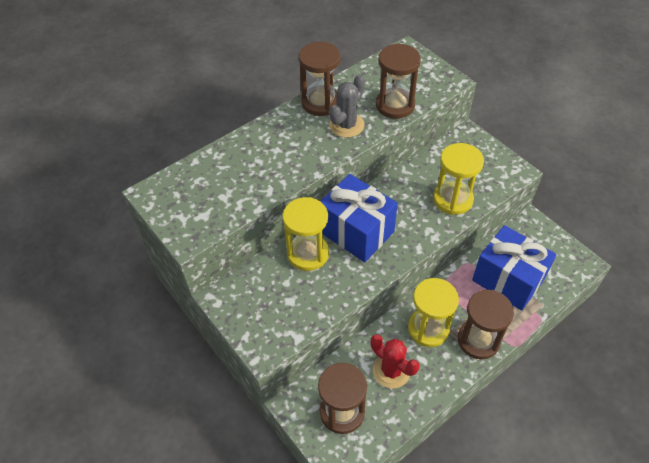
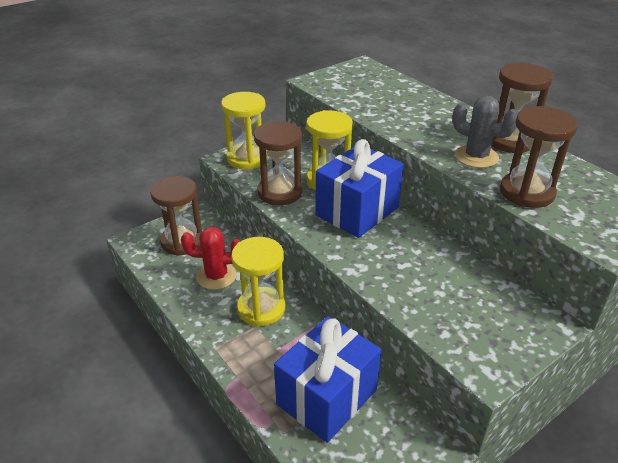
camera: 90 degrees right, 15 degrees down
red cactus [371,334,419,388] -> red cactus turned 45 degrees clockwise [181,227,241,290]
yellow hourglass [433,143,484,215] -> yellow hourglass moved to [221,92,268,170]
brown hourglass [458,290,514,359] -> brown hourglass moved to [254,121,302,205]

